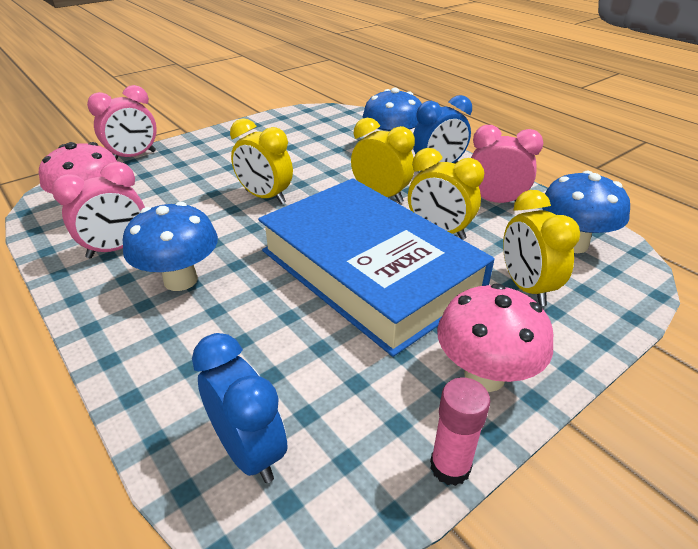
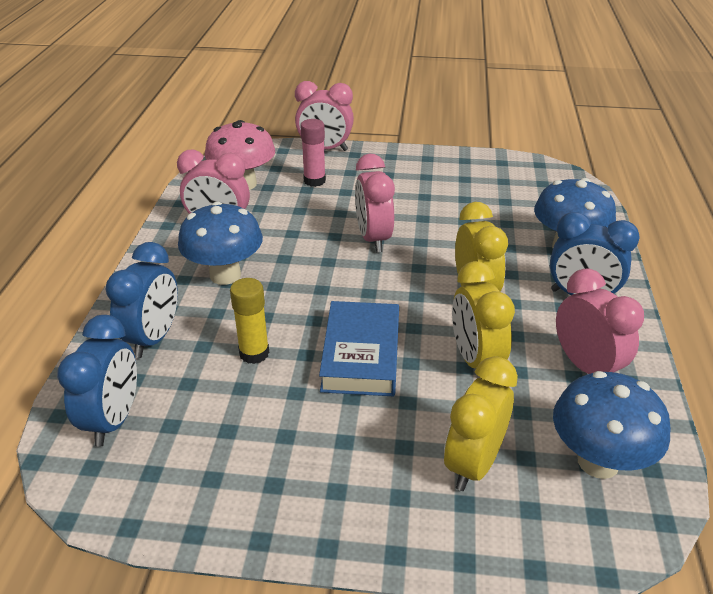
camera: 45 degrees right, 0 degrees up
yellow clock [230,118,293,204] -> pink clock [355,154,395,252]
blue book [258,178,495,357] -> blue book [319,301,399,396], size x0.51
pink glue stick [430,377,490,486] -> pink glue stick moved to [301,119,326,187]
pink mushroom [437,283,553,392] -> none
none -> blue clock [106,242,178,358]
none -> yellow glue stick [230,278,269,364]

